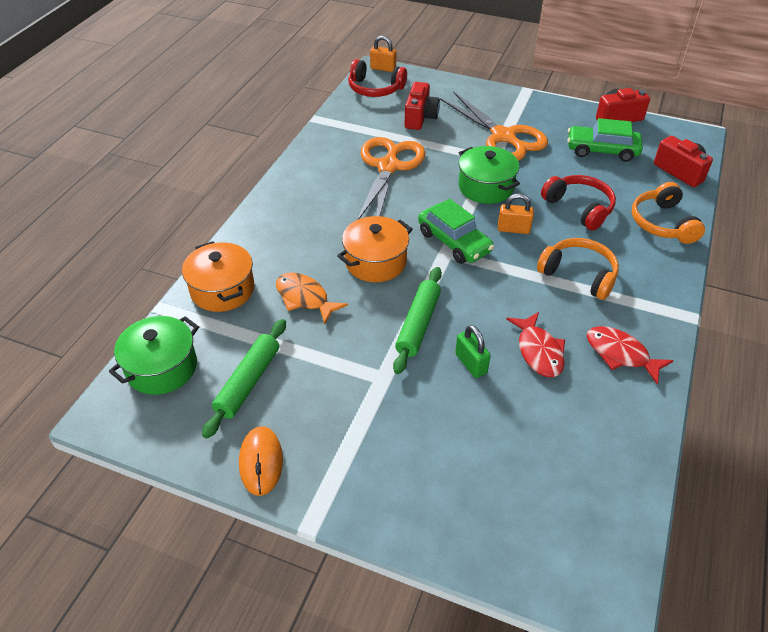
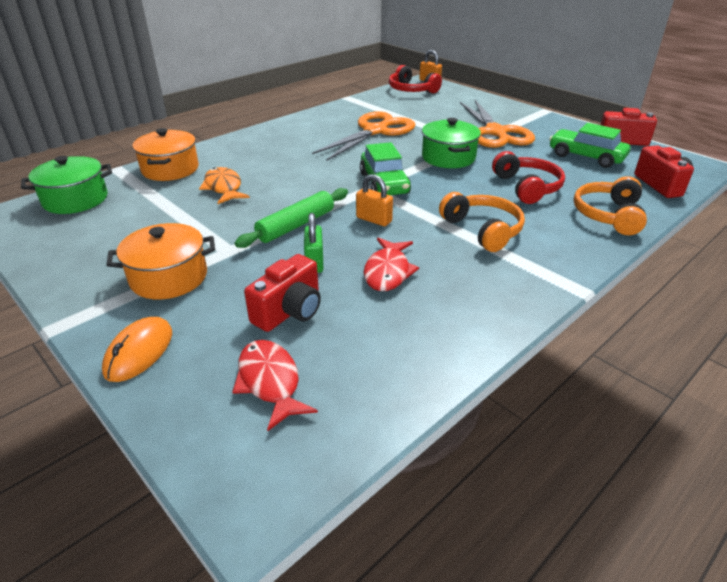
camera: 25 degrees right, 10 degrees down
green rolling pin [202,319,286,439] -> none
orange mouse [239,426,283,496] -> orange mouse moved to [102,317,172,382]
orange pot [337,216,413,282] -> orange pot moved to [106,223,215,300]
red camera [405,82,440,130] -> red camera moved to [244,254,321,332]
orange padlock [498,194,534,234] -> orange padlock moved to [356,174,393,226]
red fish [587,326,674,385] -> red fish moved to [232,340,318,432]

